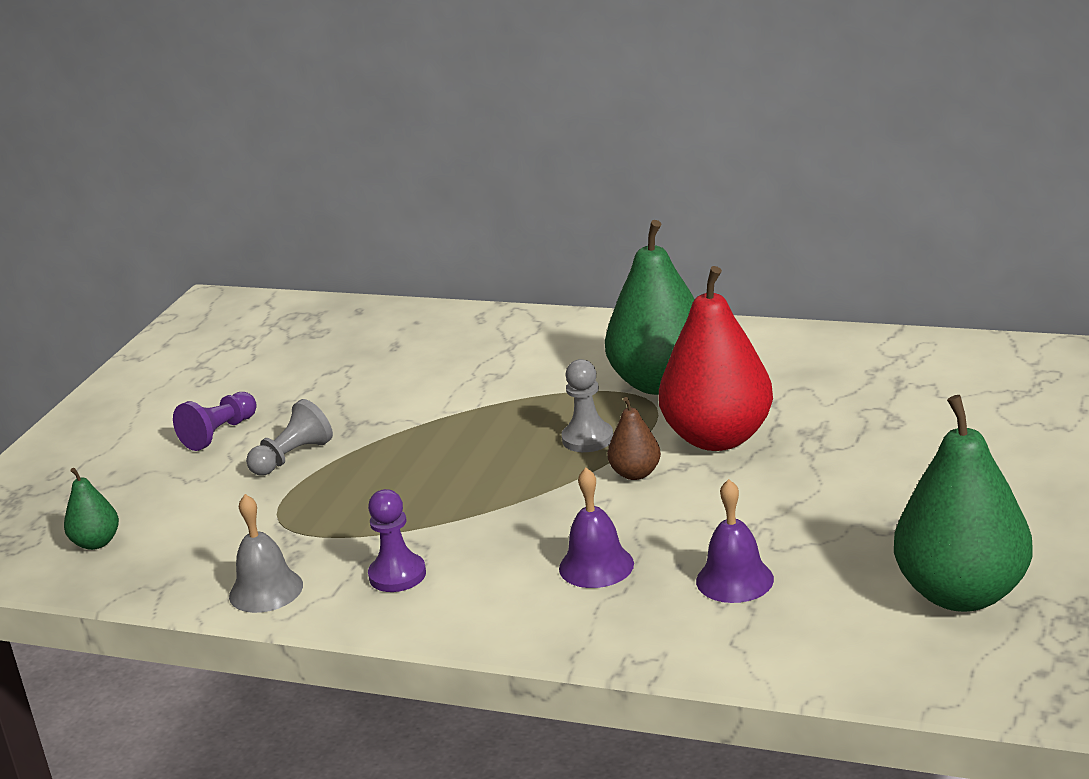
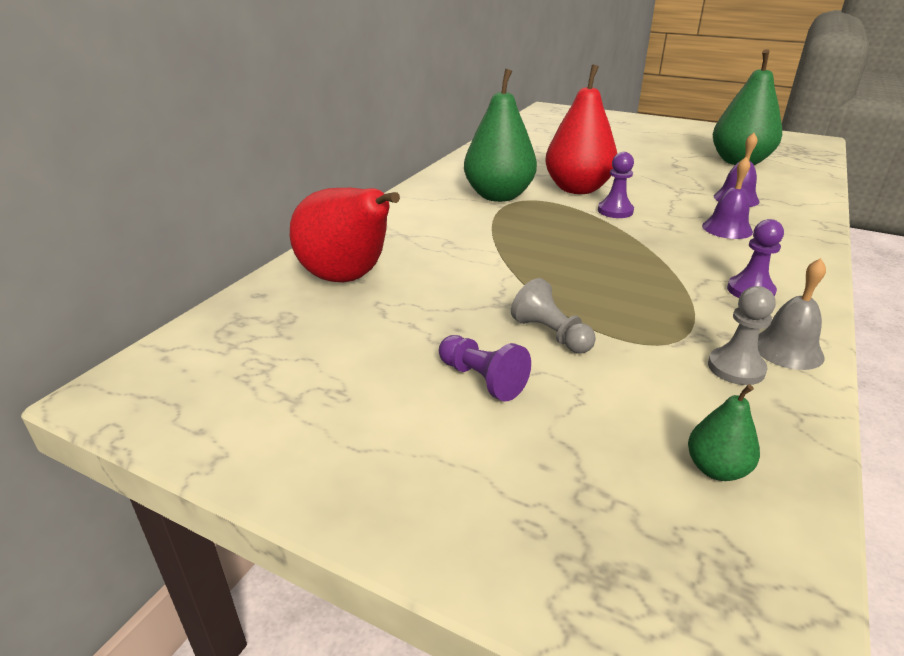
camera: 85 degrees left, 5 degrees up
grey pawn [562,359,613,452] -> grey pawn moved to [708,286,776,385]
brown pear [607,397,661,480] -> purple pawn [598,152,634,218]
none -> red pear [290,188,400,282]

